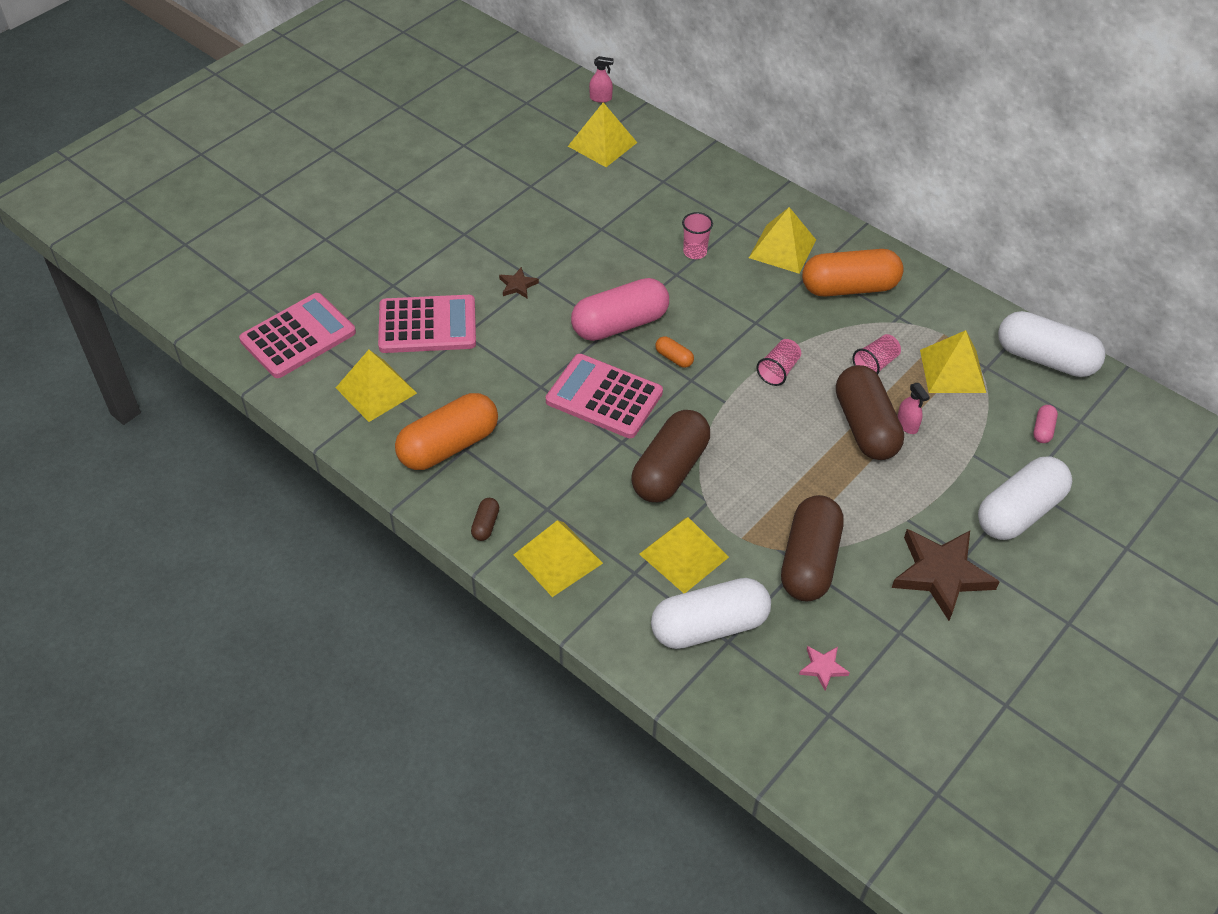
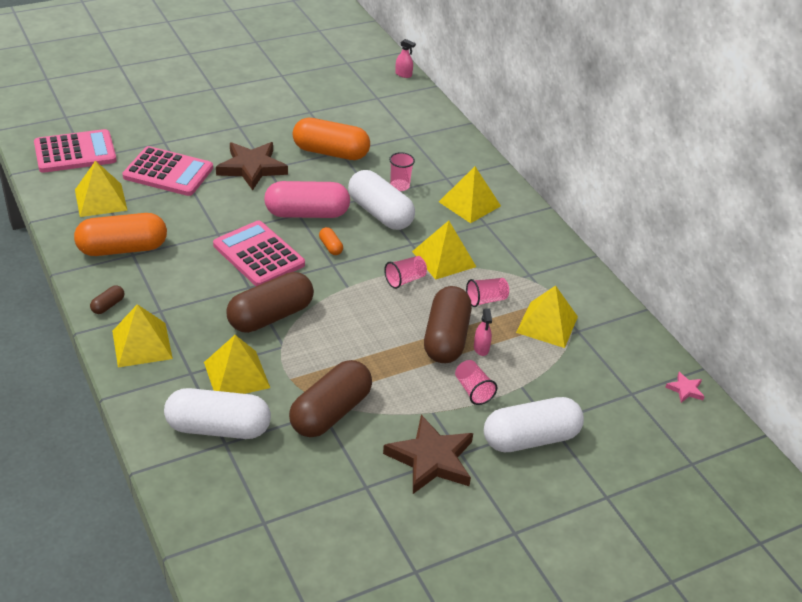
camera: 20 degrees right, 10 degrees down
brown star [499,267,539,299] -> brown star [216,142,288,190], size x2.21
yellow pyramid [568,102,637,167] -> yellow pyramid moved to [412,221,476,280]
pink star [799,646,850,691] -> pink star moved to [665,372,705,403]
orange capsule [802,249,904,296] -> orange capsule moved to [293,118,370,160]
white capsule [998,311,1106,377] -> white capsule moved to [348,170,415,230]
pink capsule [1033,405,1058,443] -> none
none -> pink cup [455,360,498,405]

